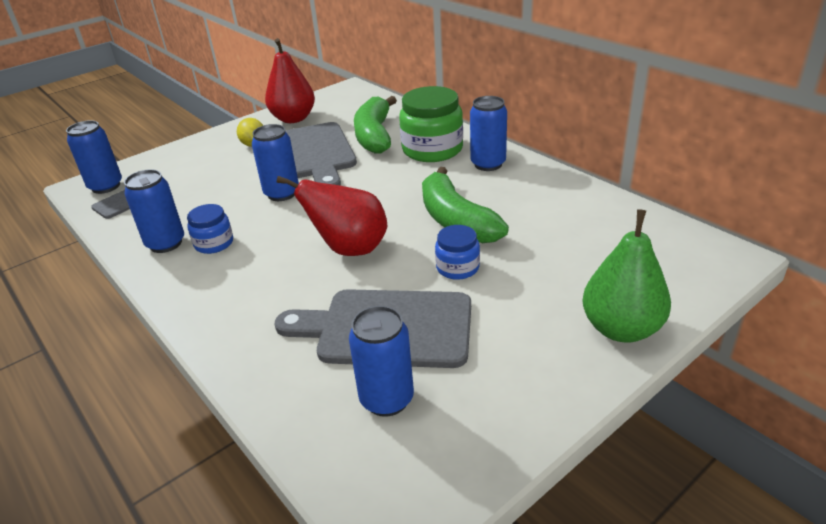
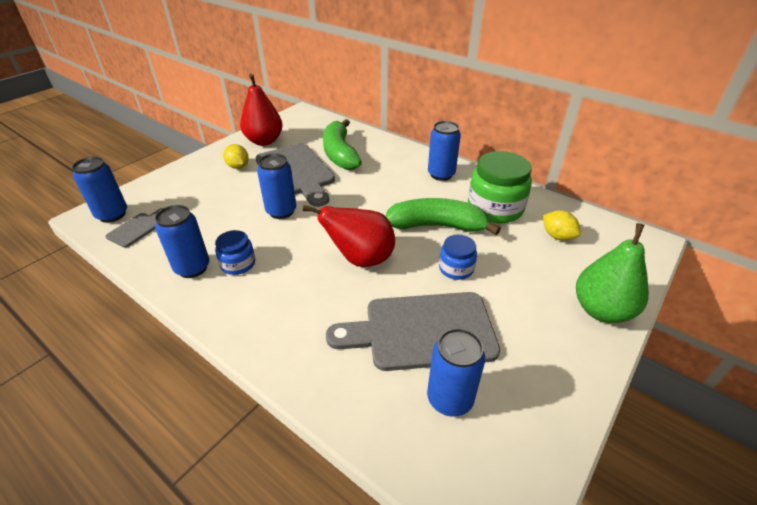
camera: 15 degrees left, 5 degrees up
green jar [399,86,463,162] -> green jar moved to [468,151,532,223]
green banana [422,167,509,243] -> green banana turned 135 degrees clockwise [386,198,501,235]
none -> yellow lemon [543,210,581,241]

